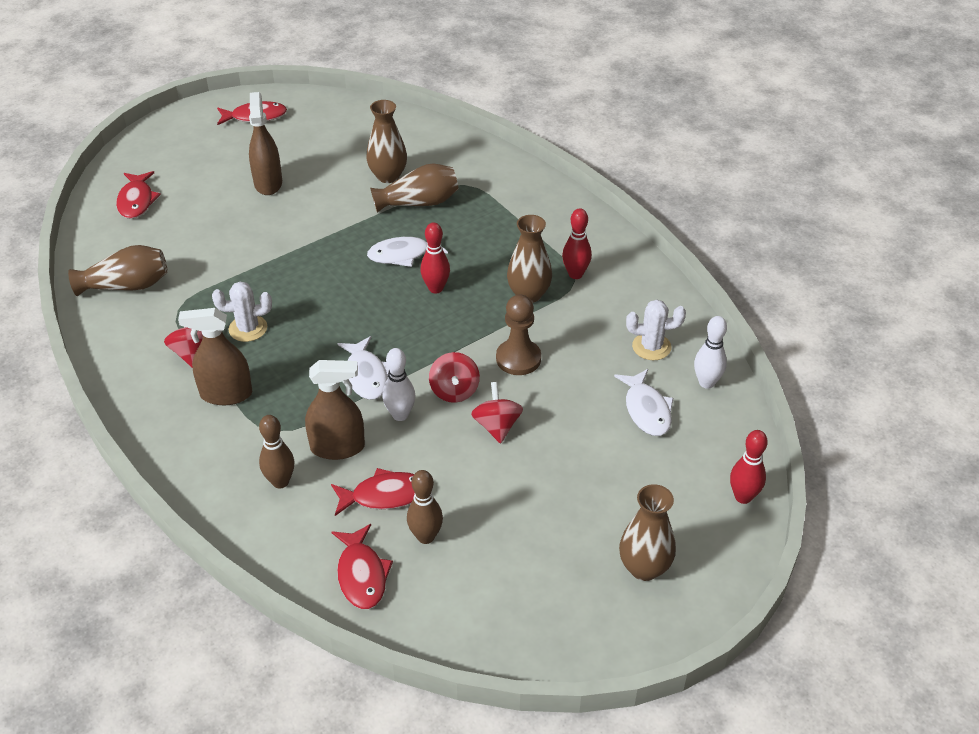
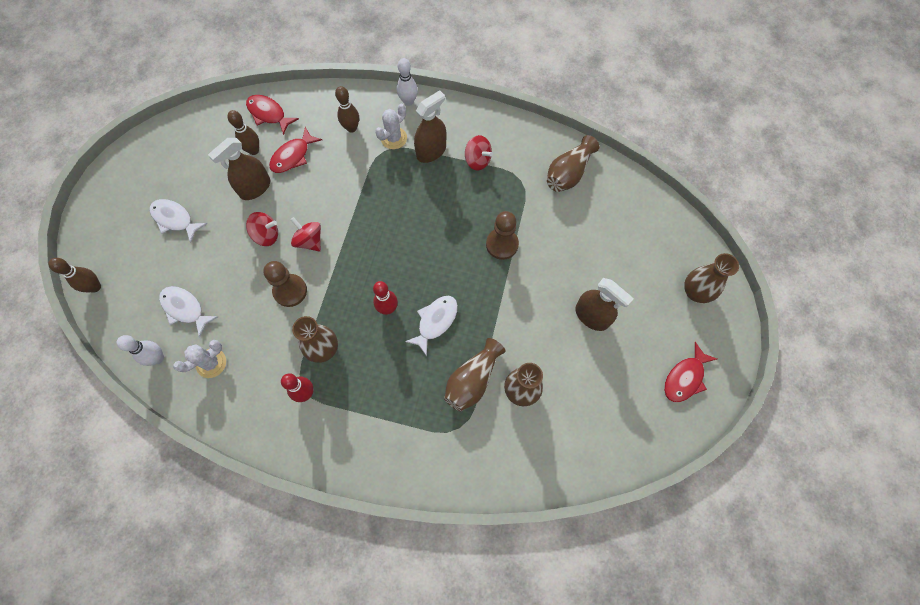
camera: 140 degrees right, 25 degrees up
red fish [116,171,161,219] -> none
white cactus [212,282,272,342] -> white cactus moved to [375,104,407,149]
brown spray bottle [305,360,365,460] -> brown spray bottle moved to [208,138,270,200]
white fish [337,336,389,400] -> white fish moved to [150,199,207,243]
white bowling pin [382,348,415,421] -> white bowling pin moved to [397,58,418,106]
red spinning top [471,382,523,444] -> red spinning top turned 45 degrees counterclockwise [246,212,278,246]
brown vase [619,484,676,581] -> brown vase moved to [684,253,739,303]
red bowling pin [730,430,768,504] -> brown bowling pin [48,258,101,292]
none -> brown pawn [486,211,519,260]

